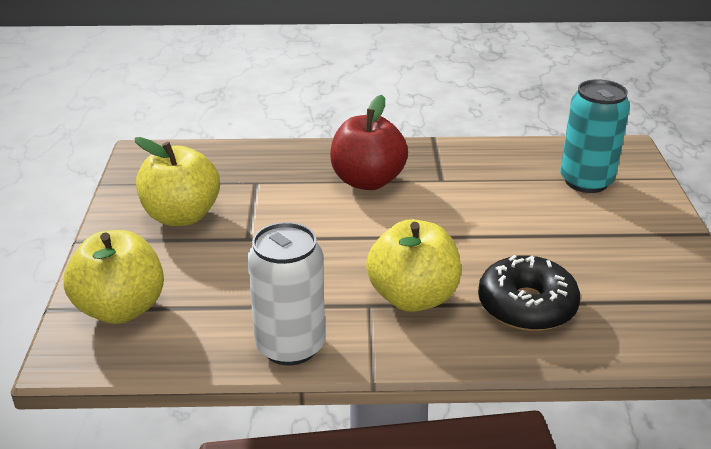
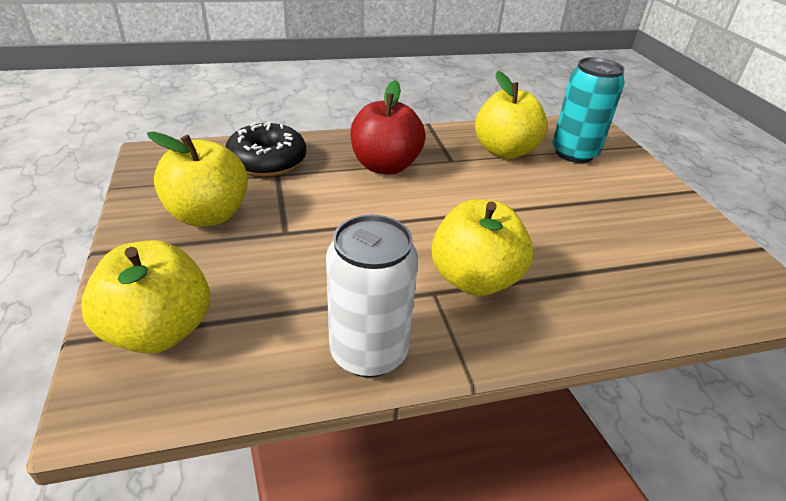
camera: 15 degrees left, 5 degrees up
black donut [478,255,580,331] -> black donut moved to [226,122,306,177]
none -> yellow apple [475,71,547,159]

